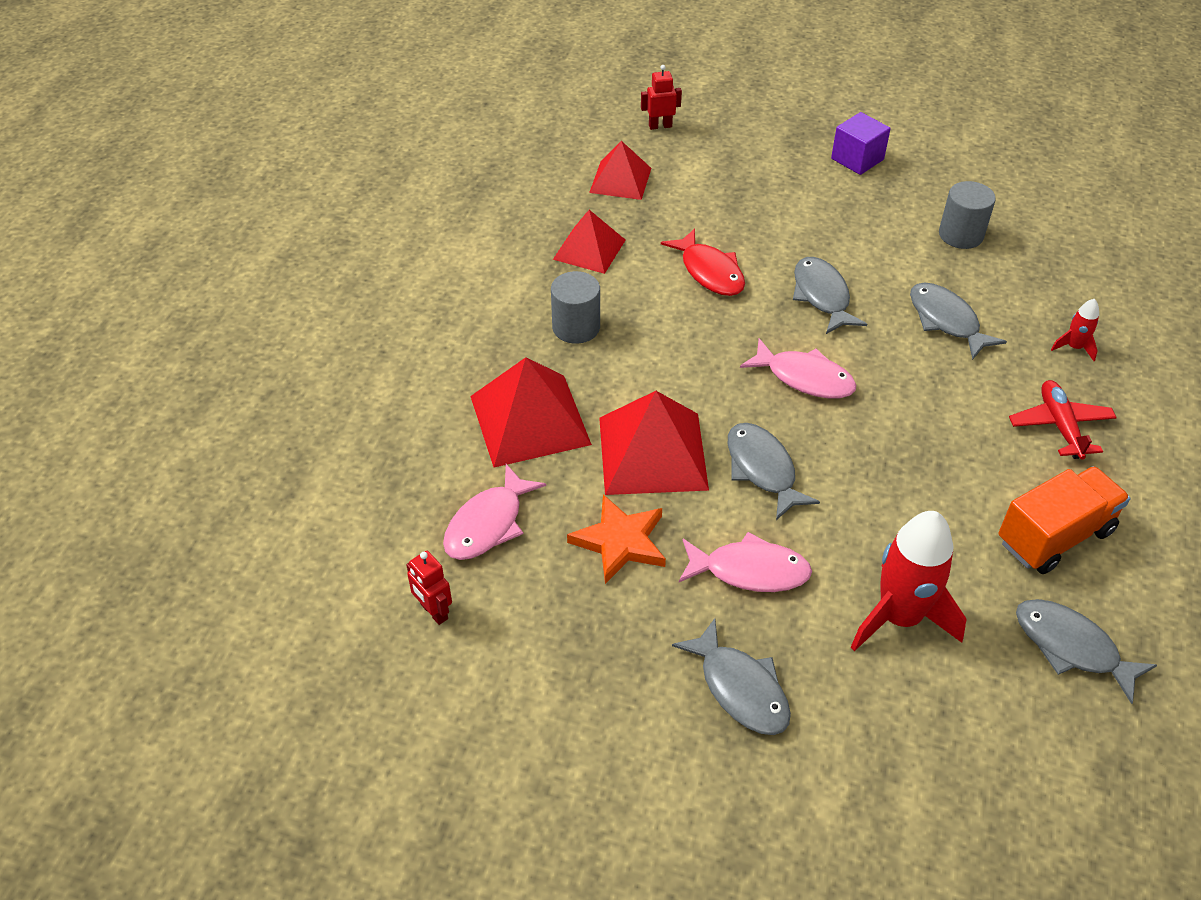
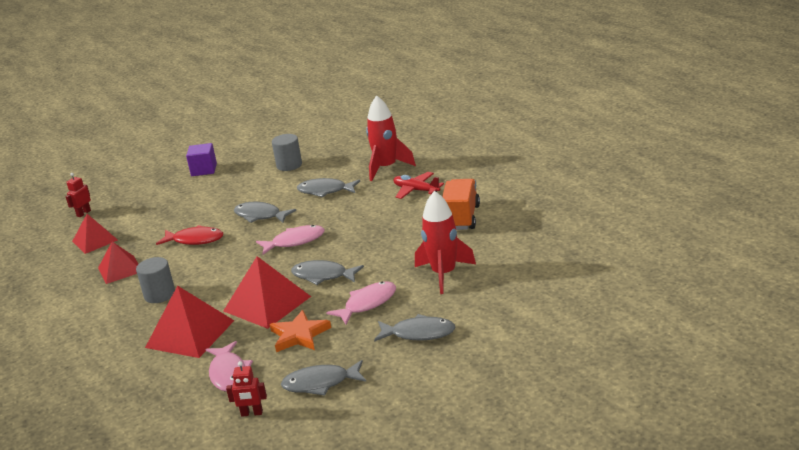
camera: 45 degrees left, 20 degrees down
grey fish [1016,599,1157,704] -> grey fish moved to [281,360,366,396]
red rocket [1051,299,1099,361] -> red rocket [366,95,416,181], size x2.18

